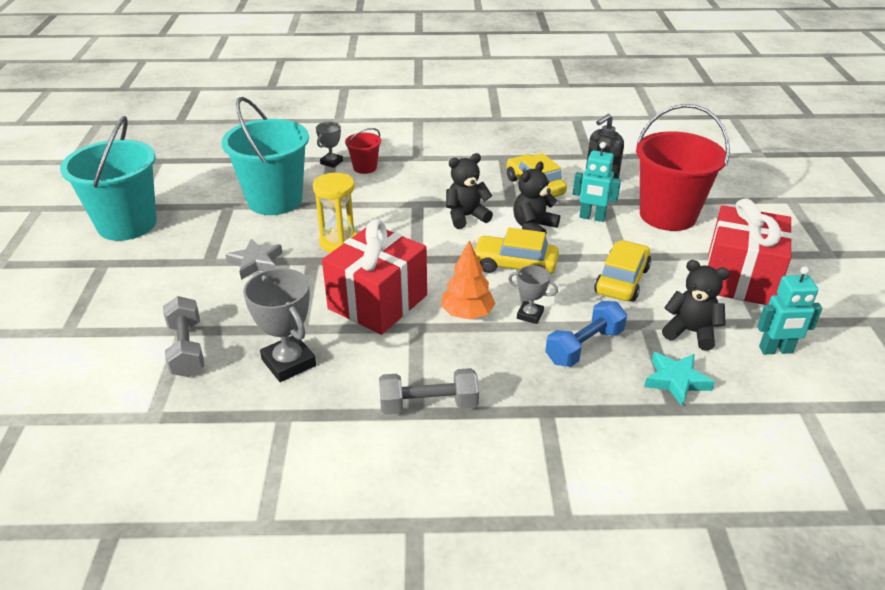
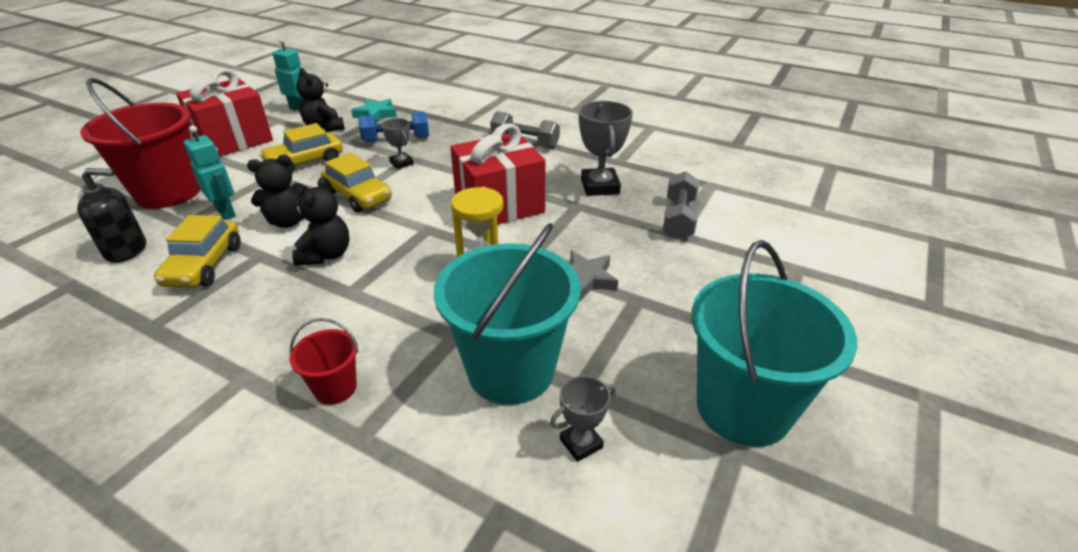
camera: 150 degrees left, 0 degrees up
grey trophy [316,122,343,168] -> grey trophy moved to [550,376,616,462]
orange tree [441,240,496,320] -> none
black teddy bear [446,153,493,229] -> black teddy bear turned 90 degrees counterclockwise [292,177,349,266]

